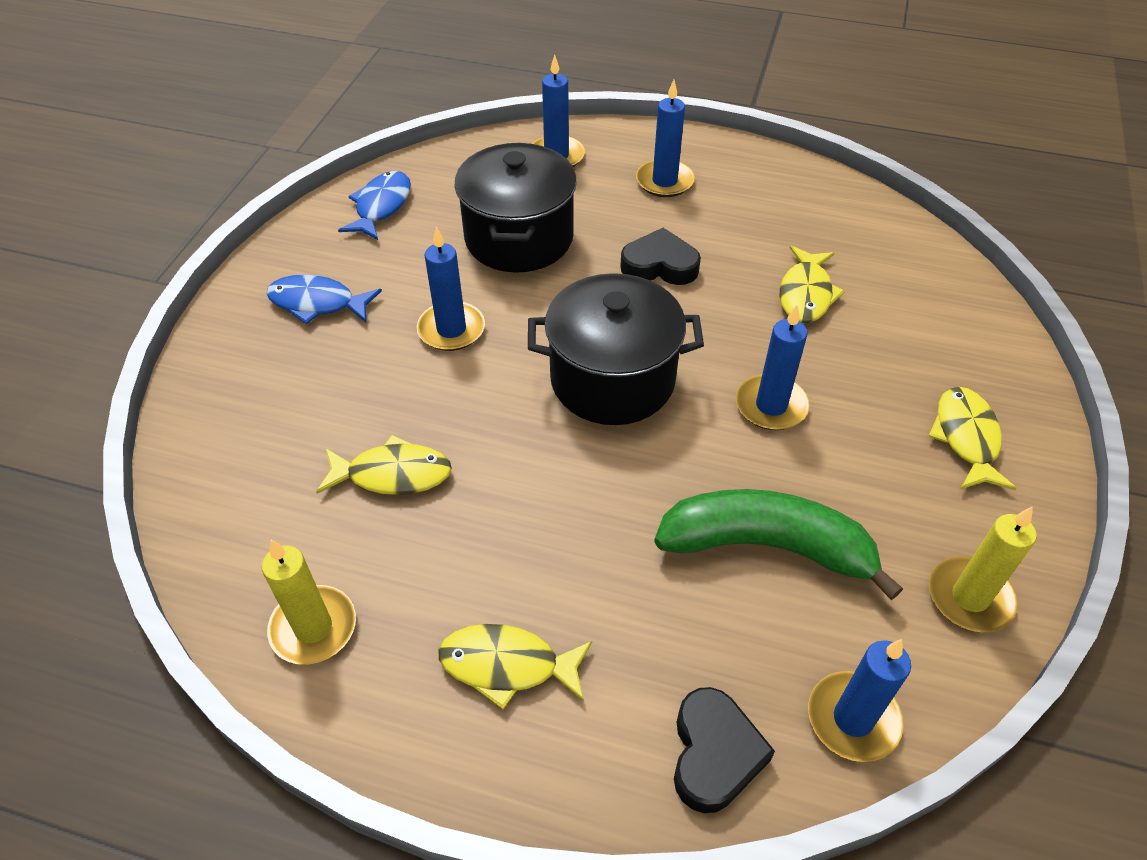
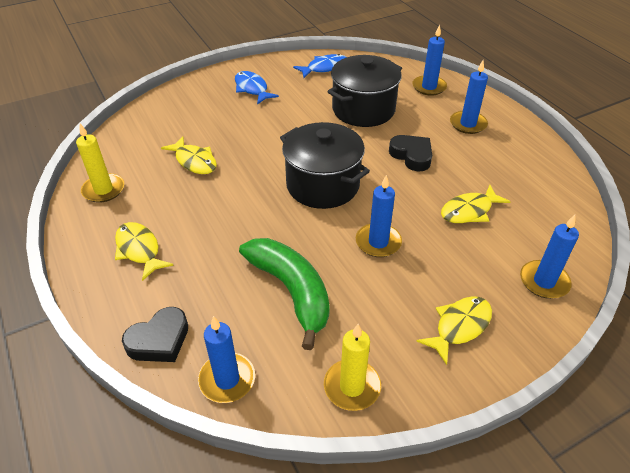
camera: 45 degrees right, 5 degrees down
blue candle [417,227,485,351] -> blue candle moved to [520,215,579,299]

